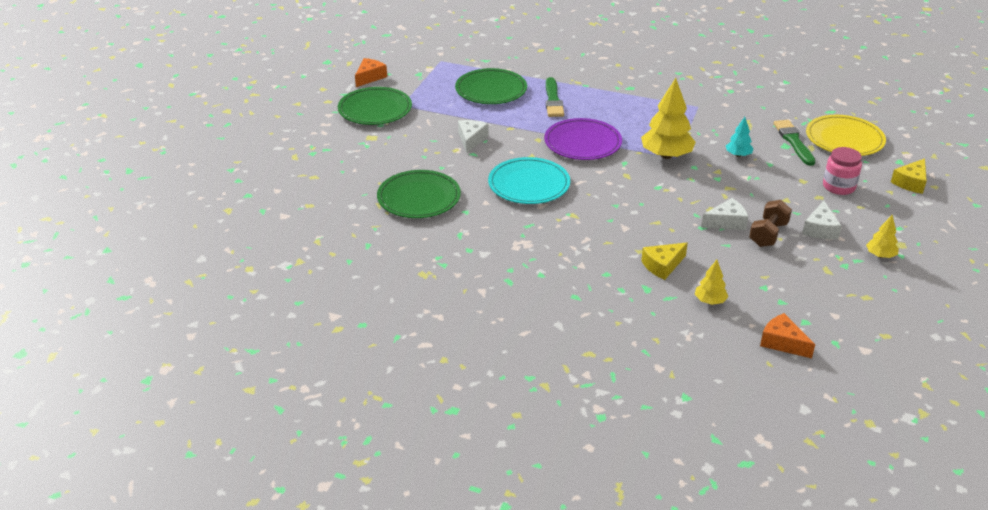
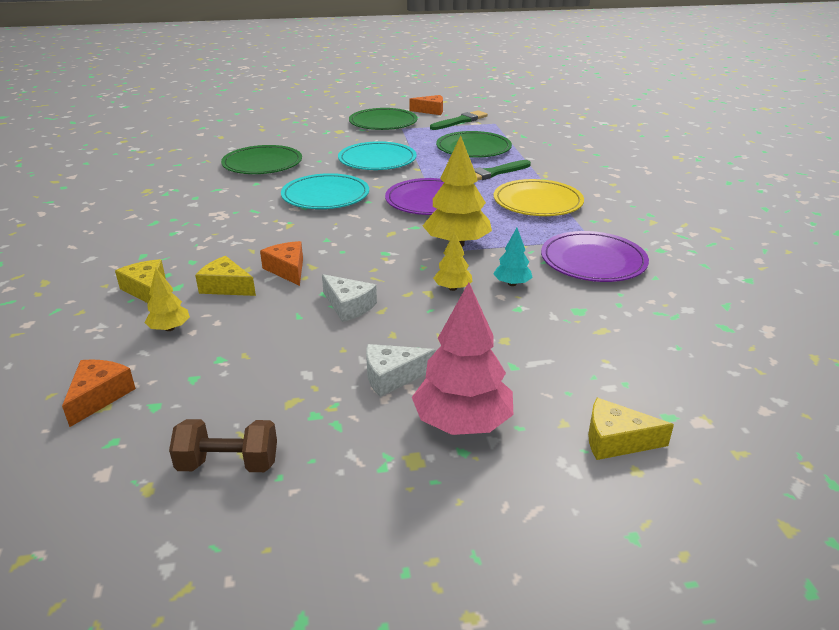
camera: 60 degrees right, 5 degrees down
white cheese [458,120,489,153] -> turquoise plate [338,141,417,170]
brown dumbbell [749,200,792,247] -> brown dumbbell moved to [169,419,277,472]
green brush [773,120,815,166] -> green brush moved to [430,110,488,130]
yellow plate [806,115,886,156] -> yellow plate moved to [494,179,584,216]
pink jar [823,147,862,195] -> none
yellow tree [866,215,899,258] -> yellow tree moved to [433,231,472,291]
none -> yellow cheese [115,259,166,303]
none -> orange cheese [260,241,303,286]
none -> pink tree [412,282,513,435]
none -> purple plate [541,231,649,282]

